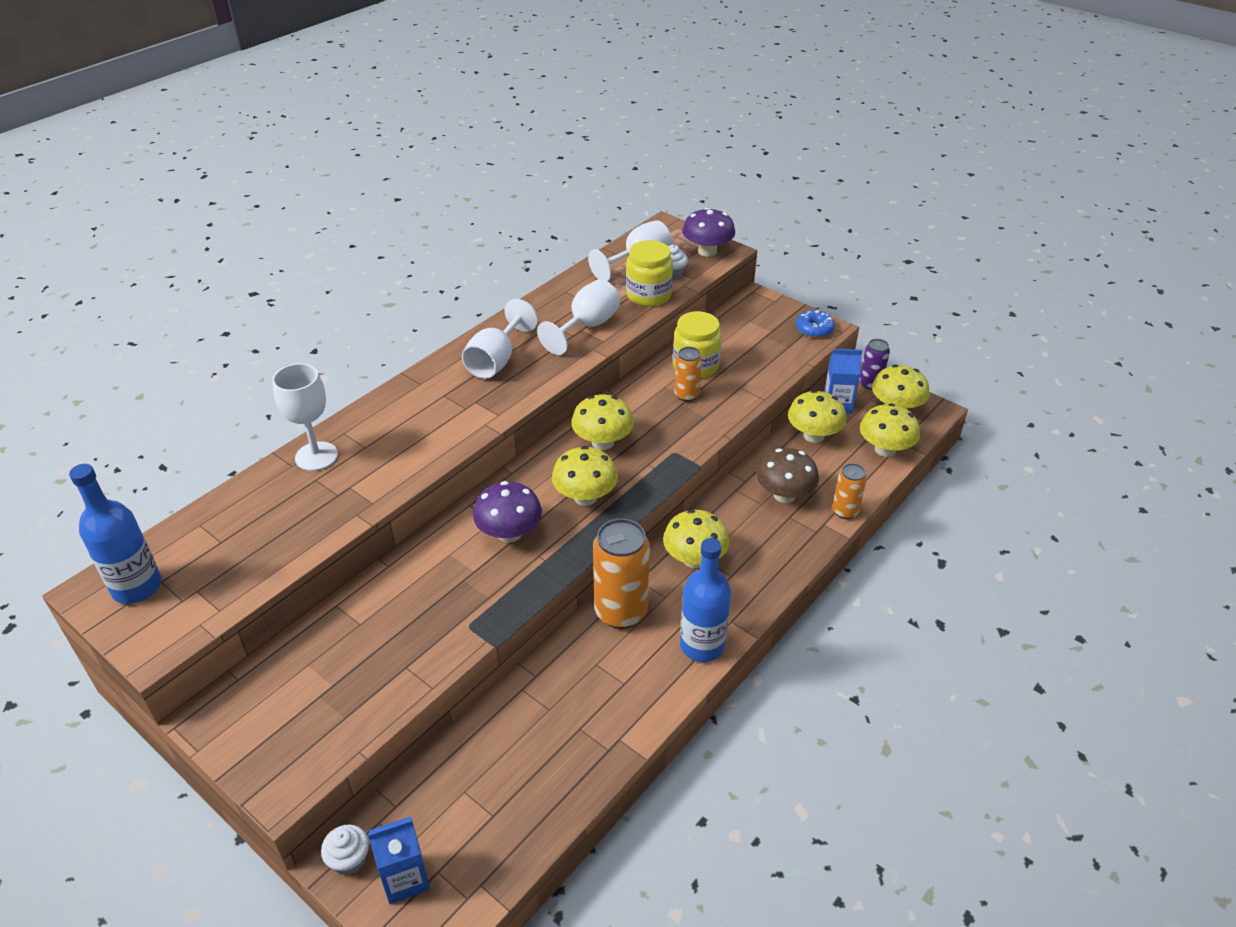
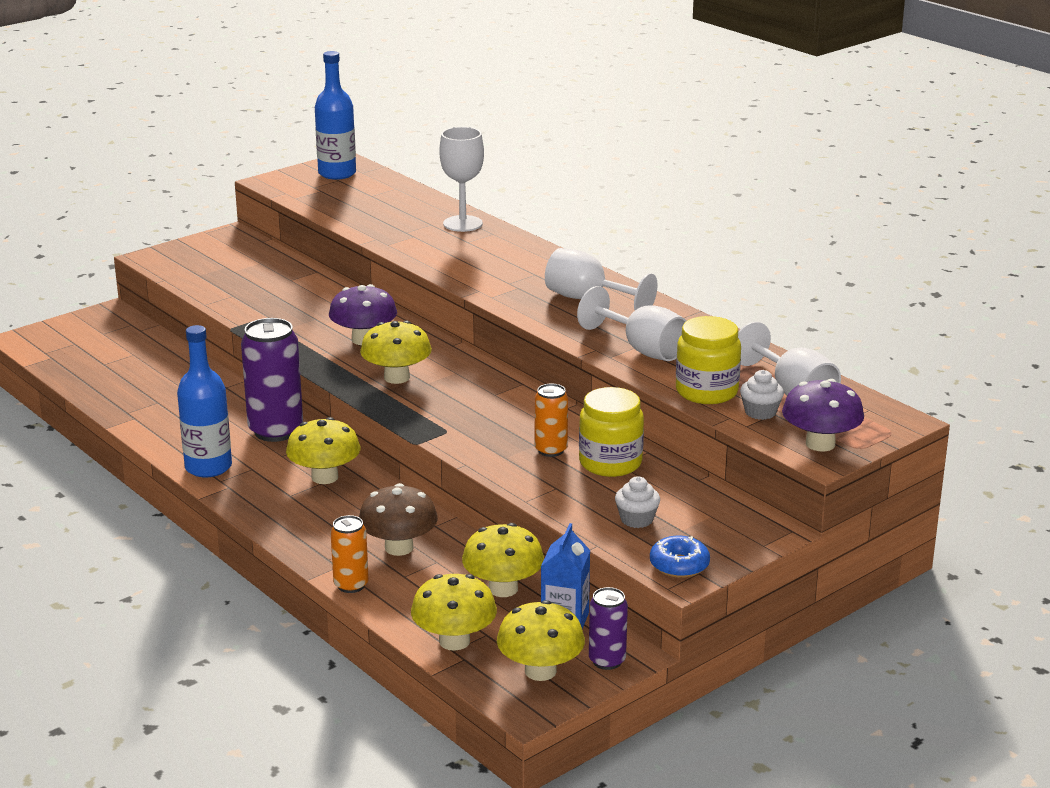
camera: 100 degrees right, 15 degrees down
white cupcake [321,824,369,875] -> white cupcake moved to [615,476,660,528]
blue carton [368,816,430,904] -> none
yellow mushroom [571,394,634,450] -> none
orange can [593,519,650,629] -> purple can [241,318,303,442]

